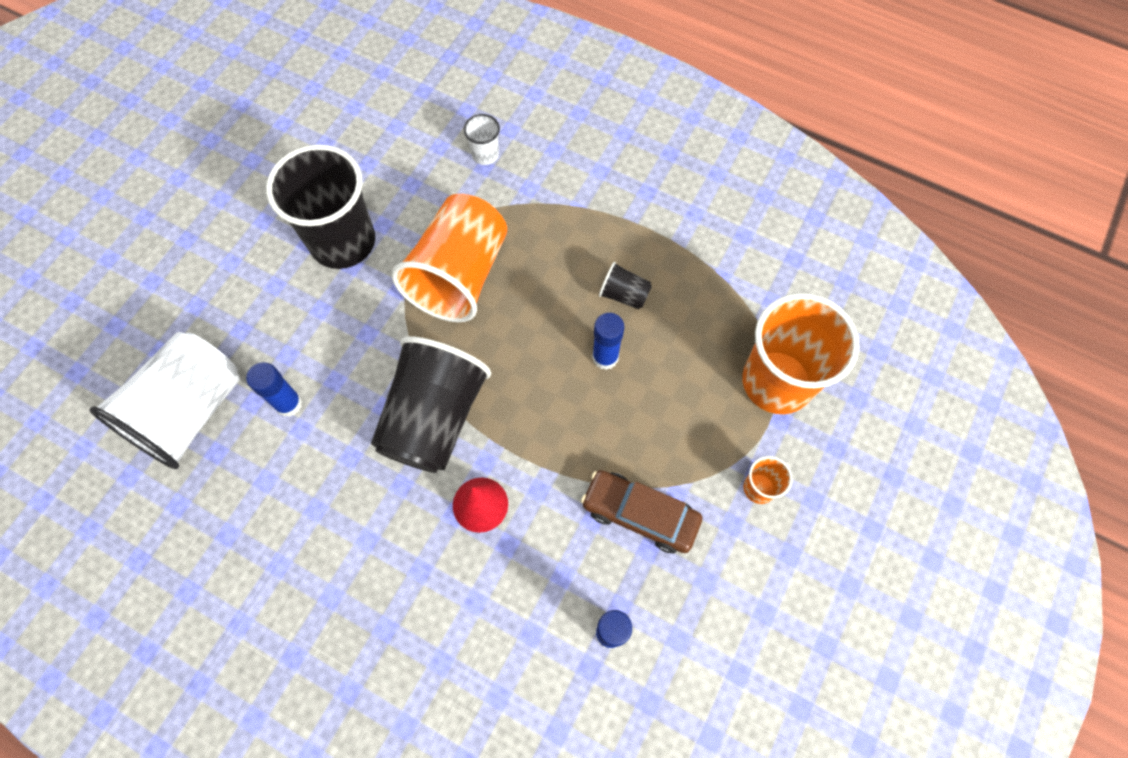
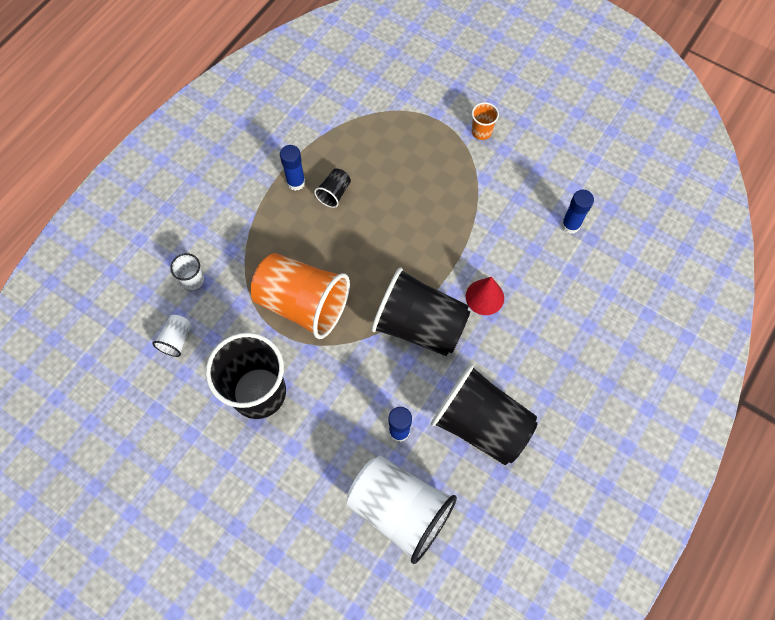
camera: 85 degrees left, 0 degrees up
brown car [581,470,702,553] -> none
blue glue stick [592,313,624,370] -> blue glue stick moved to [280,145,305,191]
orange cup [742,293,859,414] -> none
none -> white cup [152,315,192,357]
none -> black cup [431,364,537,465]

